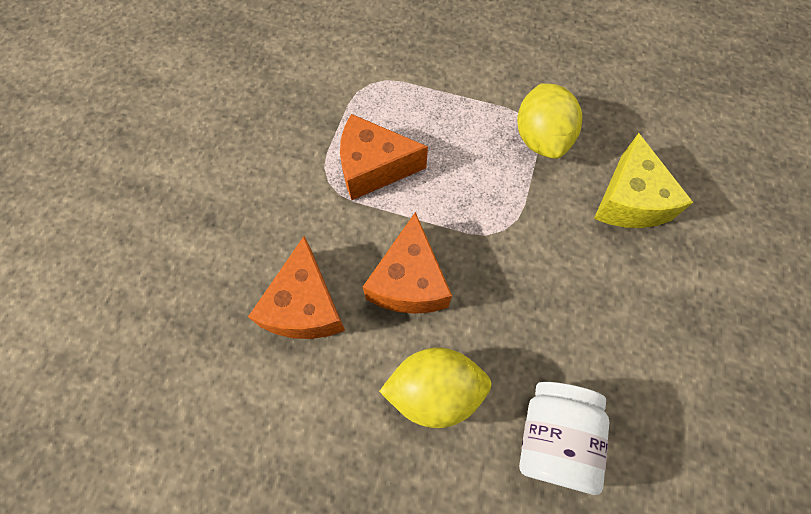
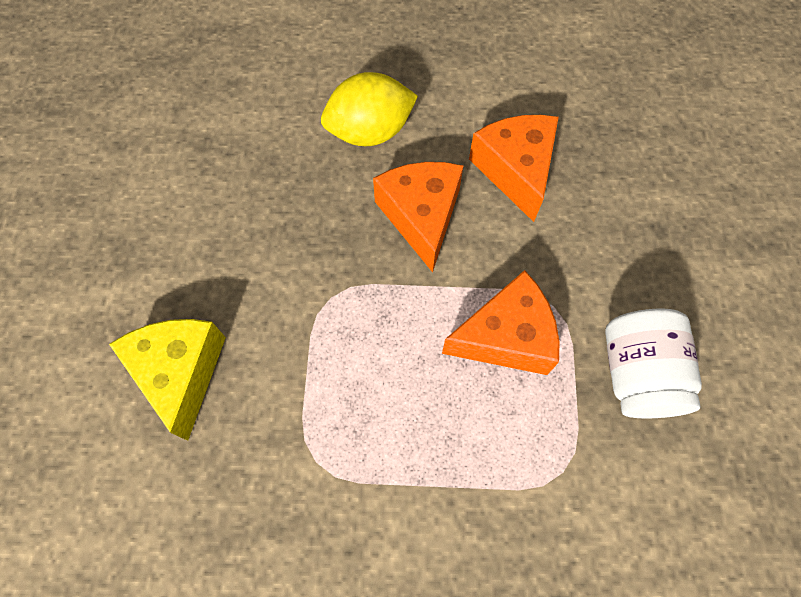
camera: 165 degrees right, 0 degrees up
yellow lemon [517,83,582,159] -> none
white jar [519,382,609,495] -> white jar moved to [605,309,702,418]

